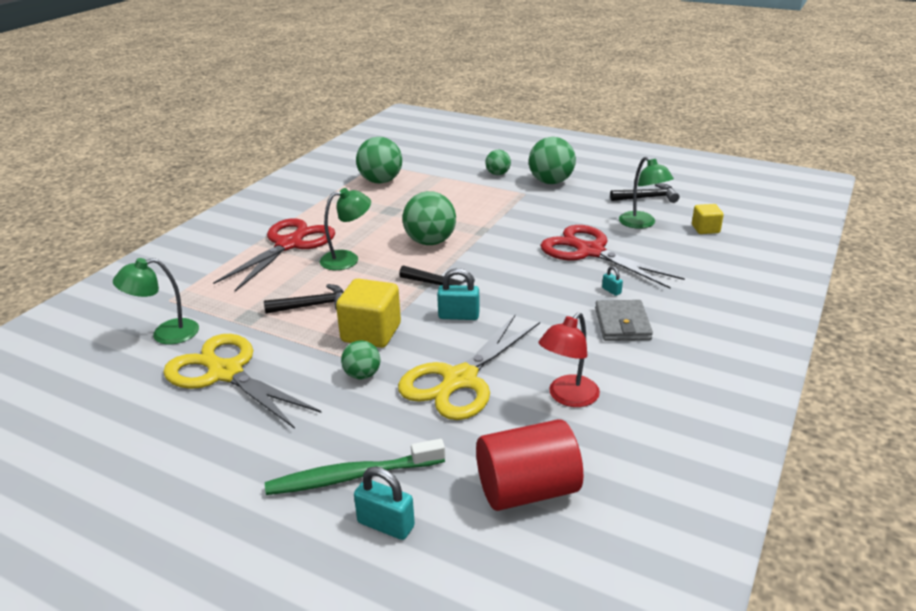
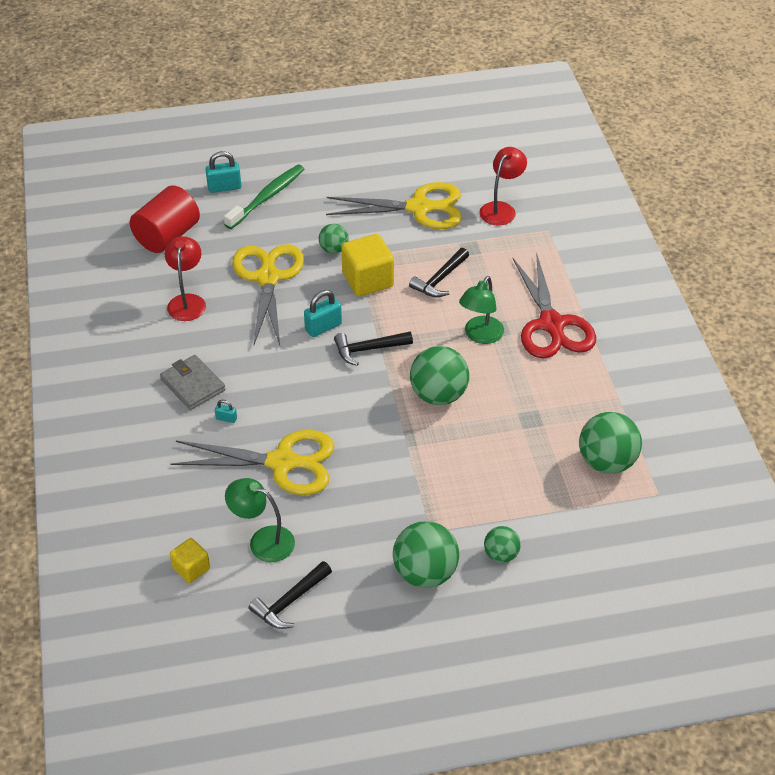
camera: 140 degrees right, 15 degrees up
green lamp [113,258,199,344] -> red lamp [479,147,527,226]
red scissors [540,225,685,289] -> yellow scissors [170,430,335,495]

